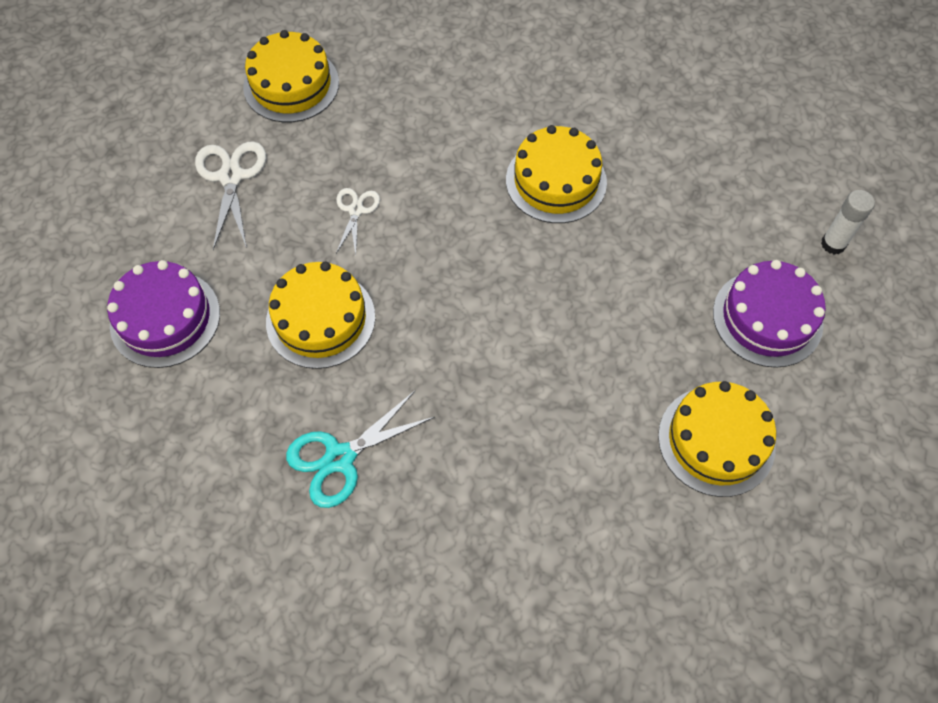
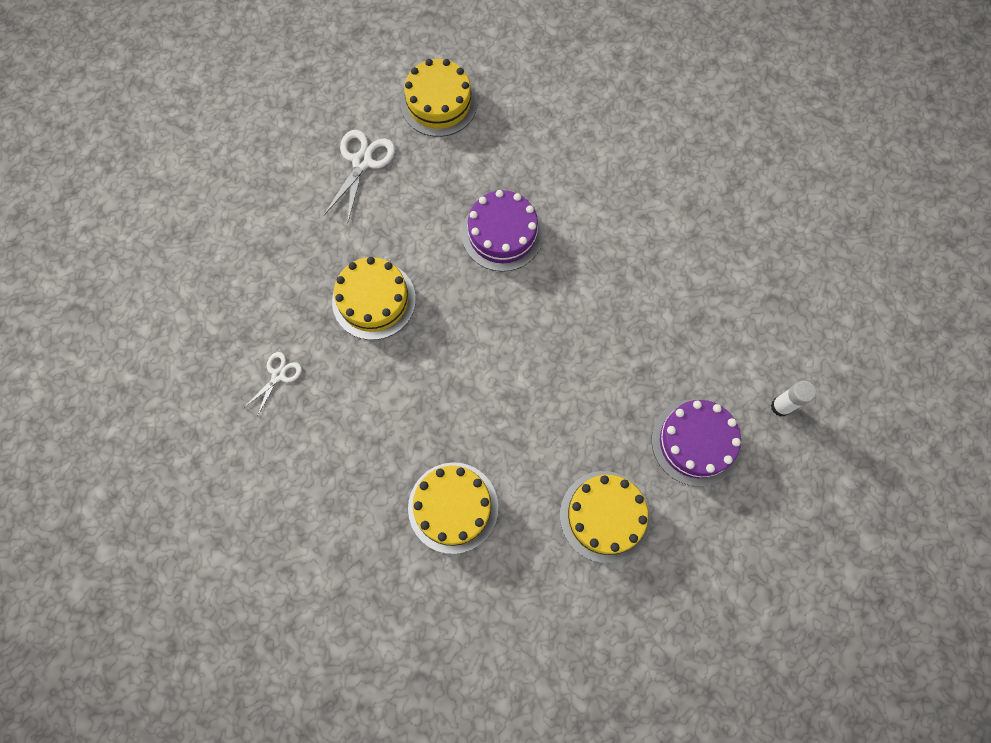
camera: 25 degrees right, 10 degrees up
purple cake [107,260,220,368] -> purple cake moved to [462,190,543,272]
turquoise scissors [286,391,434,508] -> none
white scissors [336,188,380,256] -> white scissors moved to [245,352,302,416]
yellow cake [506,125,607,223] -> yellow cake moved to [408,462,498,554]

